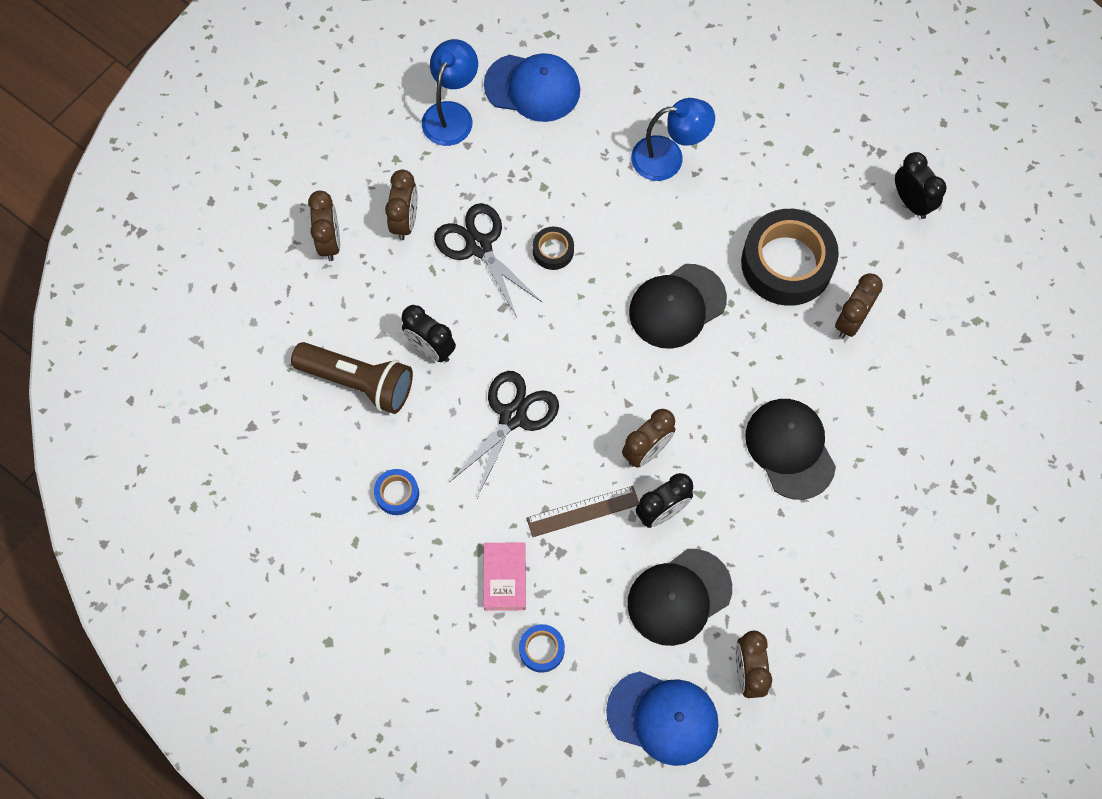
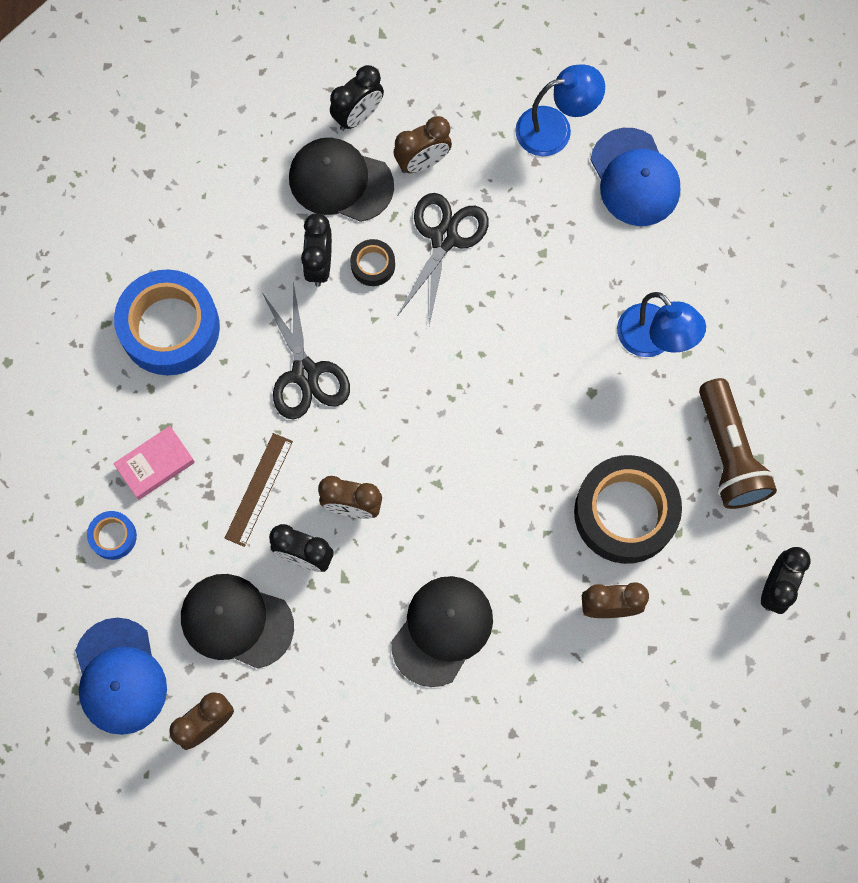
camera: 55 degrees right, 5 degrees up
brown flashlight [291,342,413,414] -> brown flashlight moved to [699,378,777,509]
brown clock [308,191,340,261] -> black clock [330,65,384,131]
blue tape [374,469,419,515] -> blue tape [114,269,220,375], size x2.22
black scissors [450,371,559,498] -> black scissors turned 75 degrees clockwise [263,282,350,420]
brown ruler [526,486,639,537] -> brown ruler turned 75 degrees clockwise [225,433,293,547]
black tape [533,227,574,270] -> black tape moved to [350,239,395,286]
black cap [629,264,727,349] -> black cap moved to [289,138,394,222]

